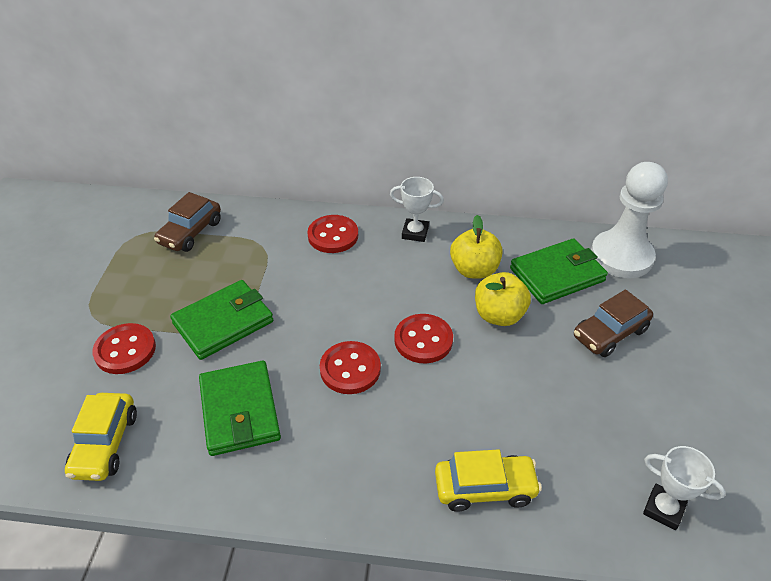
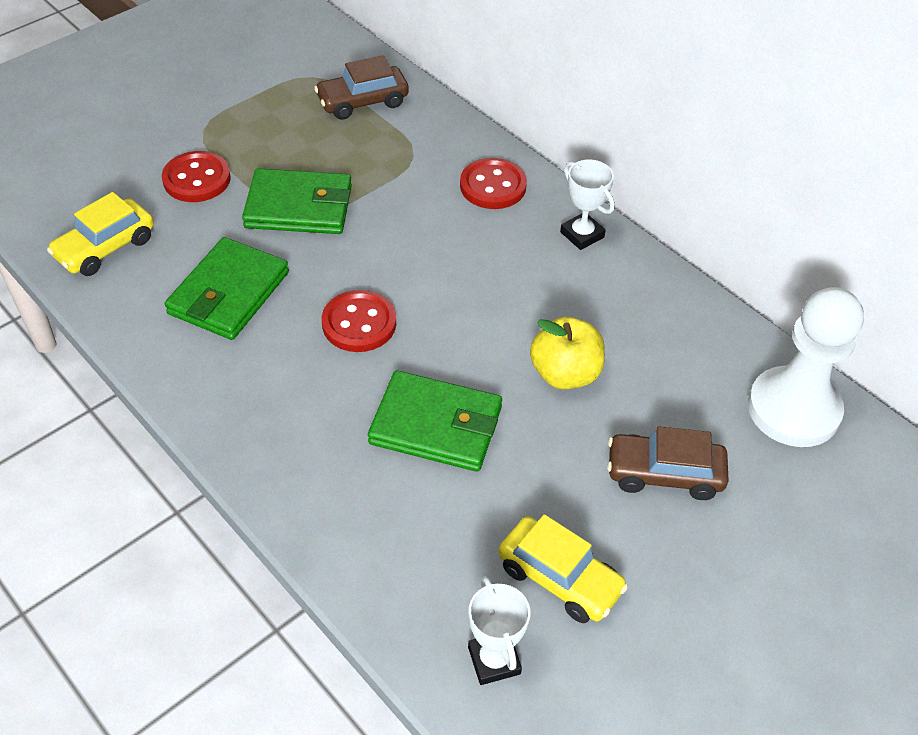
camera: 40 degrees right, 5 degrees up
red button [394,314,453,364] -> none
yellow car [435,449,542,512] -> yellow car moved to [499,514,628,623]
yellow apple [450,215,503,279] -> none
green wallet [510,238,608,304] -> green wallet moved to [368,370,502,472]

